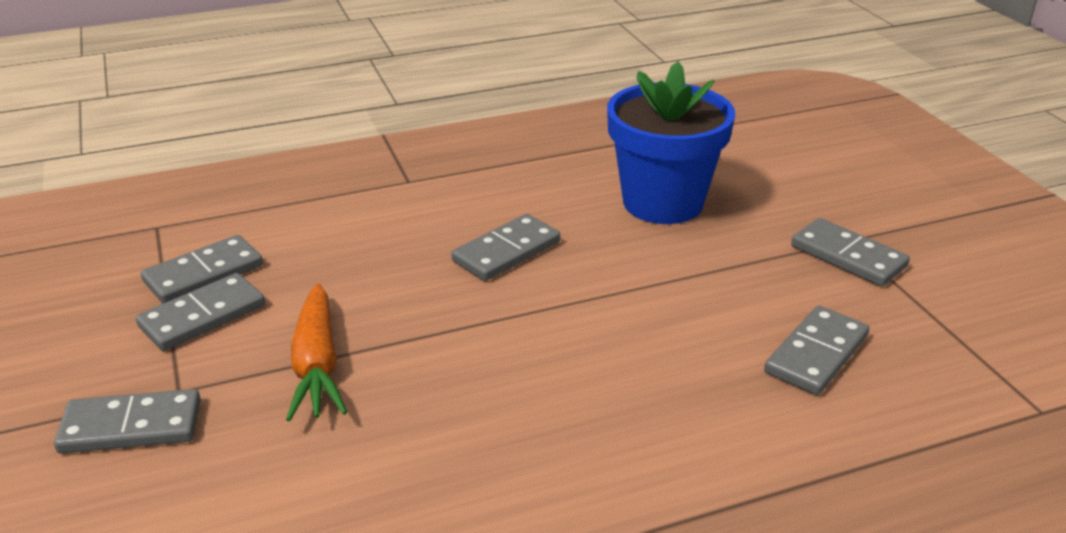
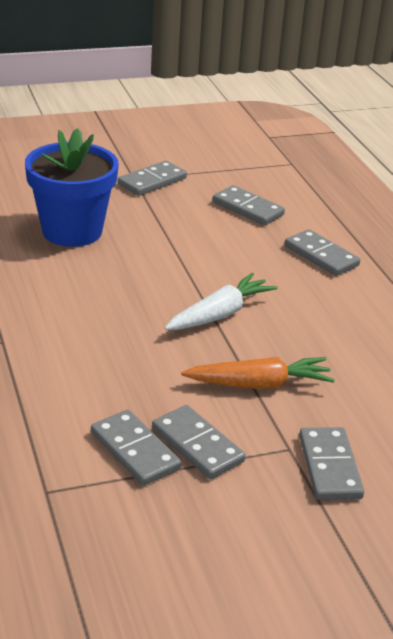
camera: 90 degrees left, 0 degrees up
grey domino [451,214,560,281] -> grey domino moved to [285,229,360,276]
none -> white carrot [165,273,278,330]

